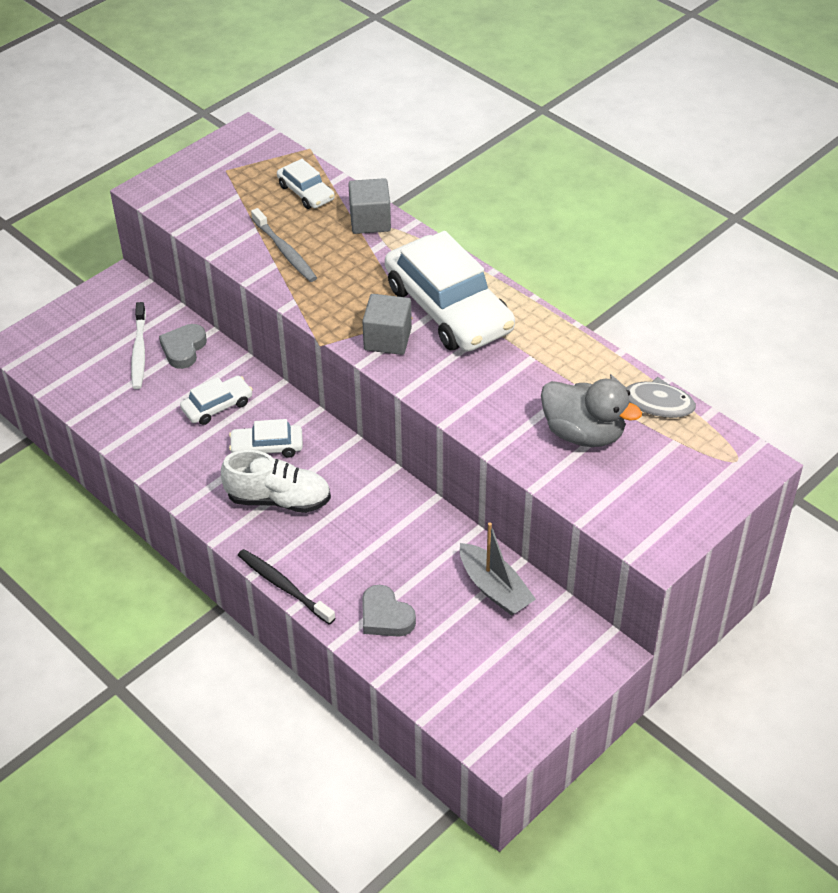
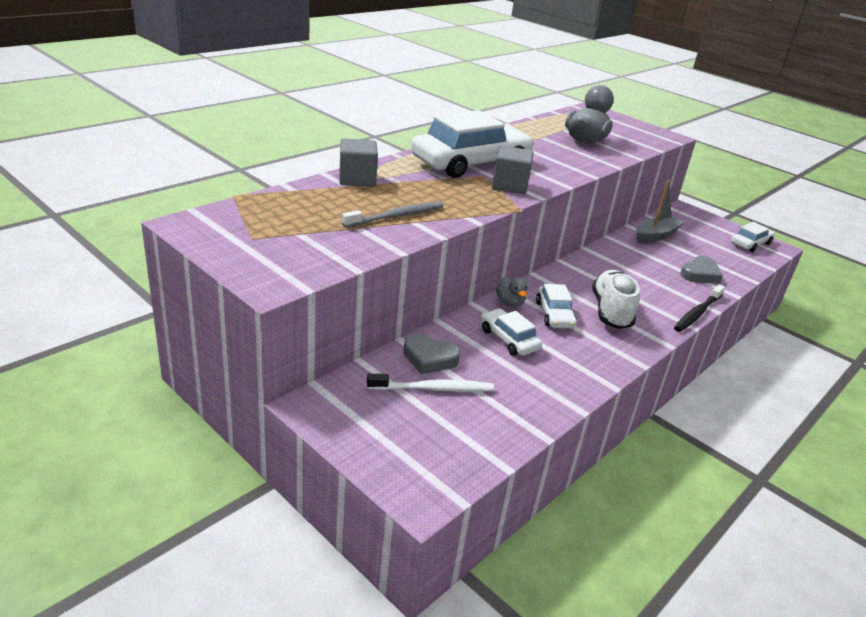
camera: 95 degrees left, 15 degrees down
white car [277,159,335,209] -> white car moved to [731,222,775,252]
grey fish [610,374,696,418] -> none
none -> grey duck [496,276,527,307]

